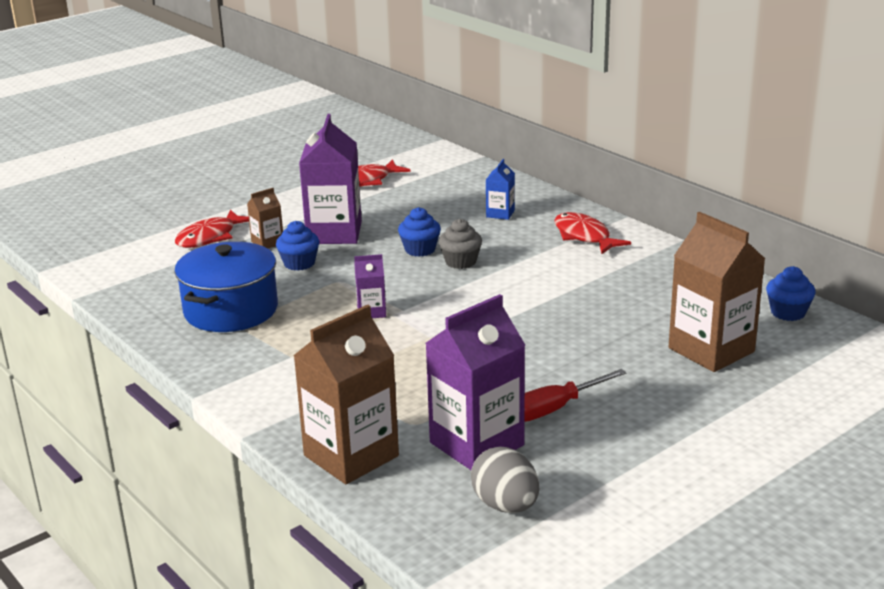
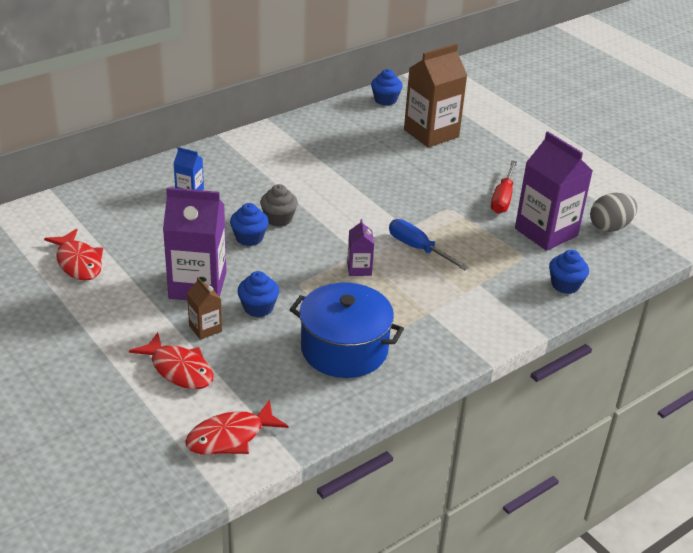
camera: 90 degrees left, 10 degrees up
brown carton [293,305,399,484] -> blue cupcake [549,250,589,294]
red screwdriver [525,369,627,422] -> red screwdriver turned 45 degrees clockwise [491,161,517,214]
red fish [554,212,631,254] -> red fish moved to [185,400,289,455]
none -> blue screwdriver [389,219,469,270]

